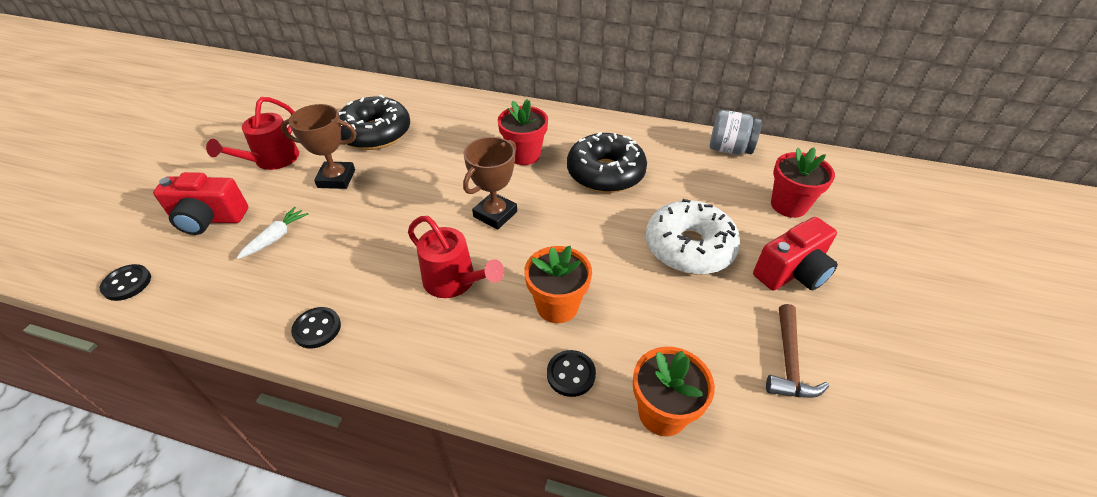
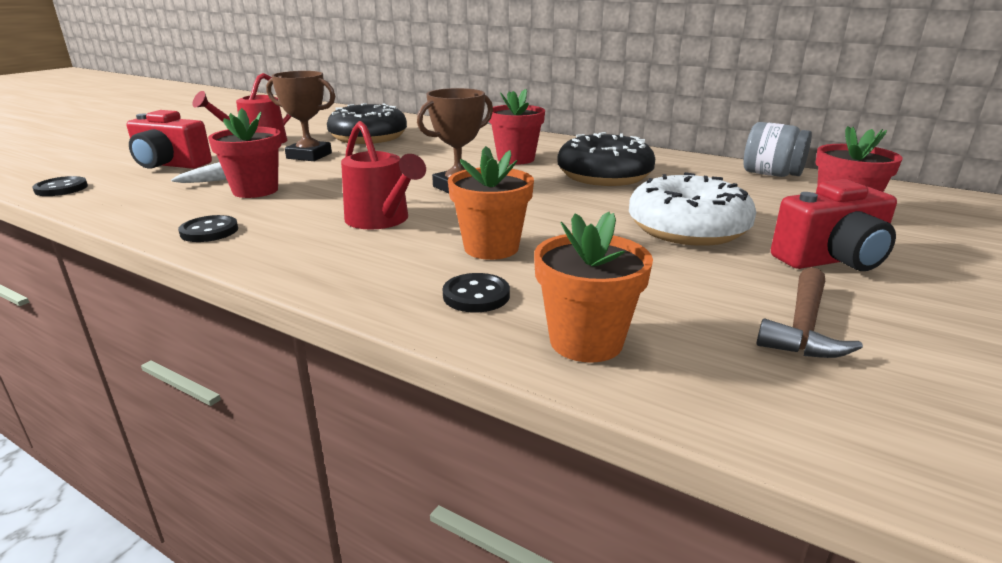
camera: 15 degrees right, 20 degrees down
none -> red flower pot [208,108,281,198]

